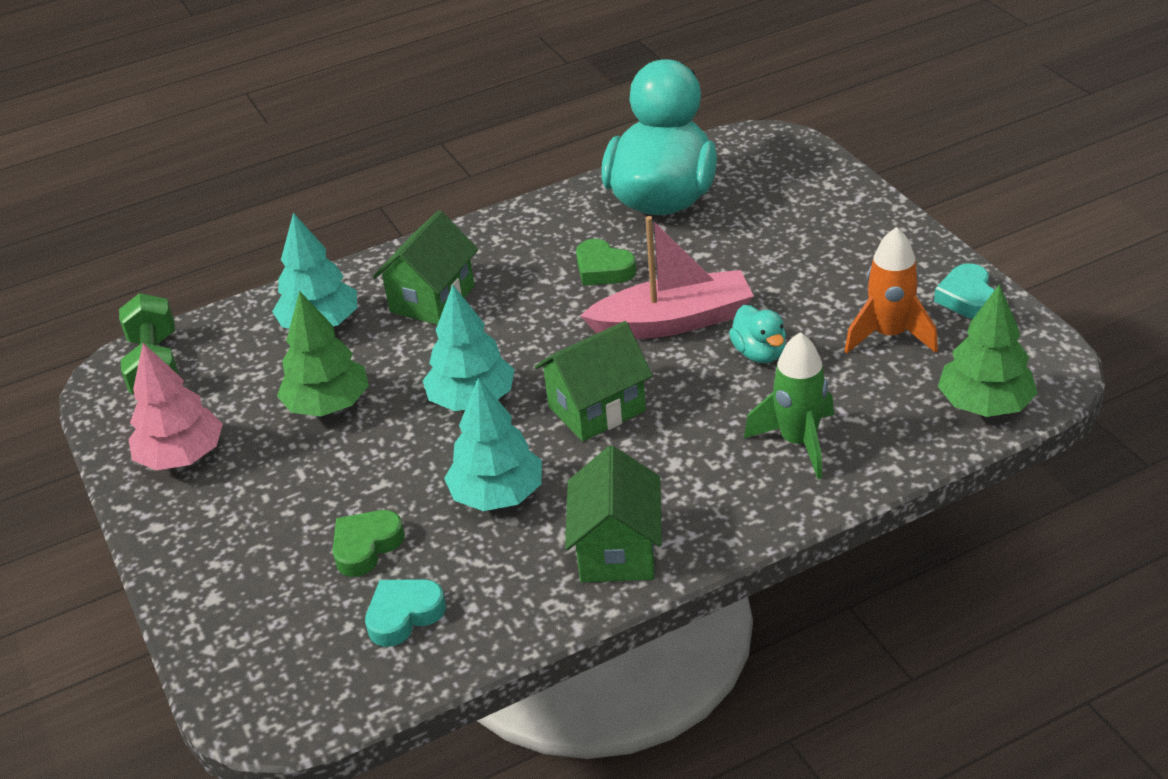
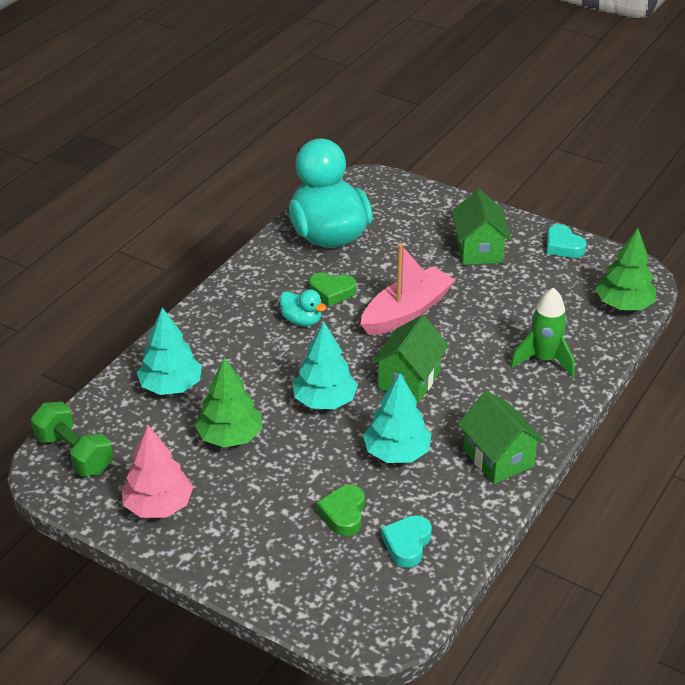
camera: 35 degrees left, 0 degrees up
green house [373,211,478,325] -> green house moved to [452,189,511,265]
turquoise duck [729,305,786,363] -> turquoise duck moved to [280,289,326,326]
orange rocket [845,227,938,353] -> none

